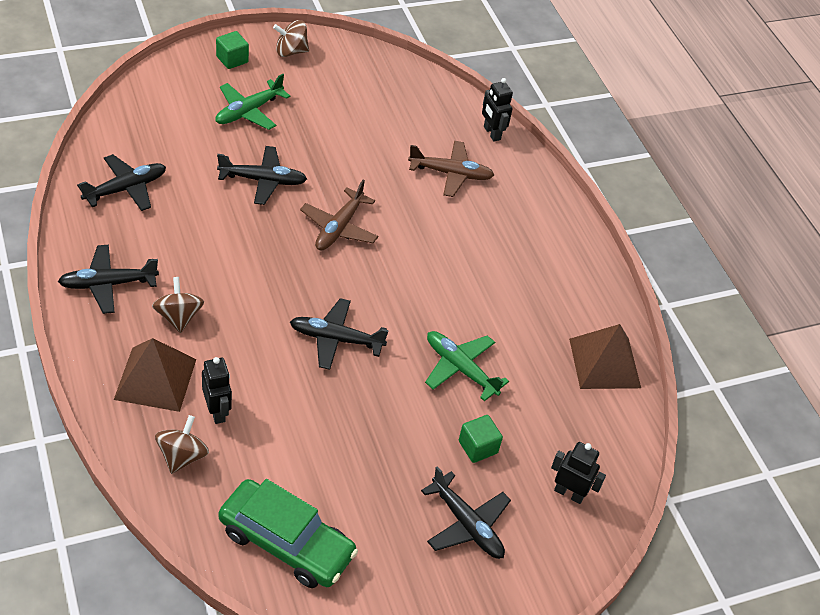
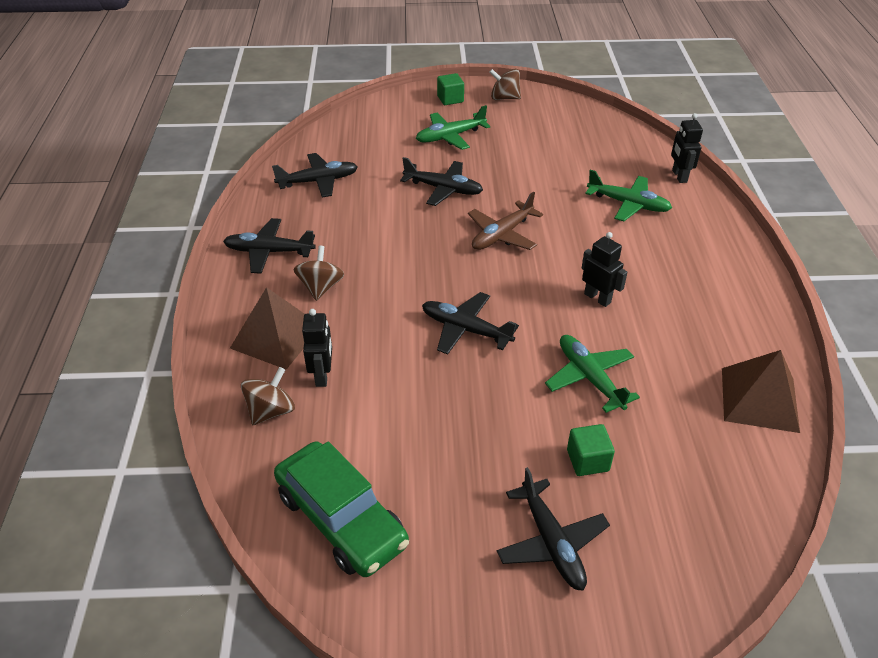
camera: 25 degrees right, 5 degrees down
brown plane [408,141,494,197] -> green plane [585,170,672,221]
black robot [551,442,606,504] -> black robot moved to [582,232,627,307]

